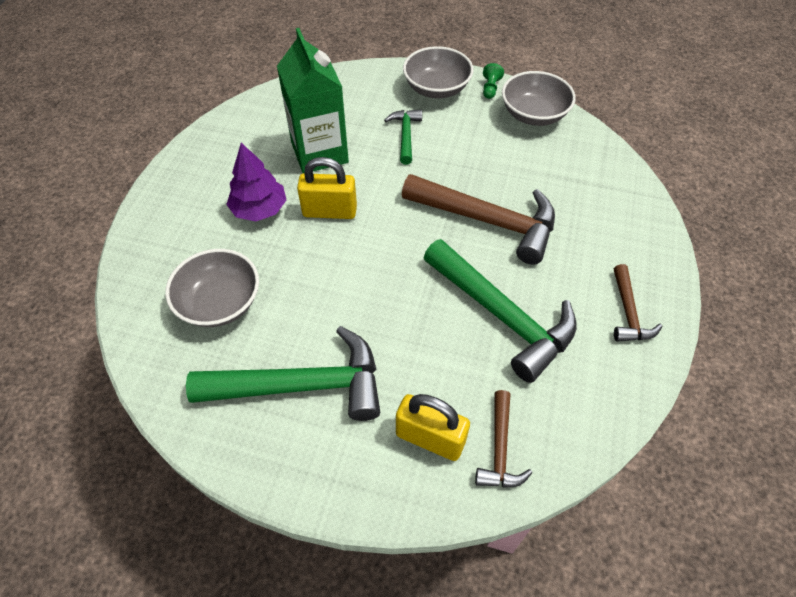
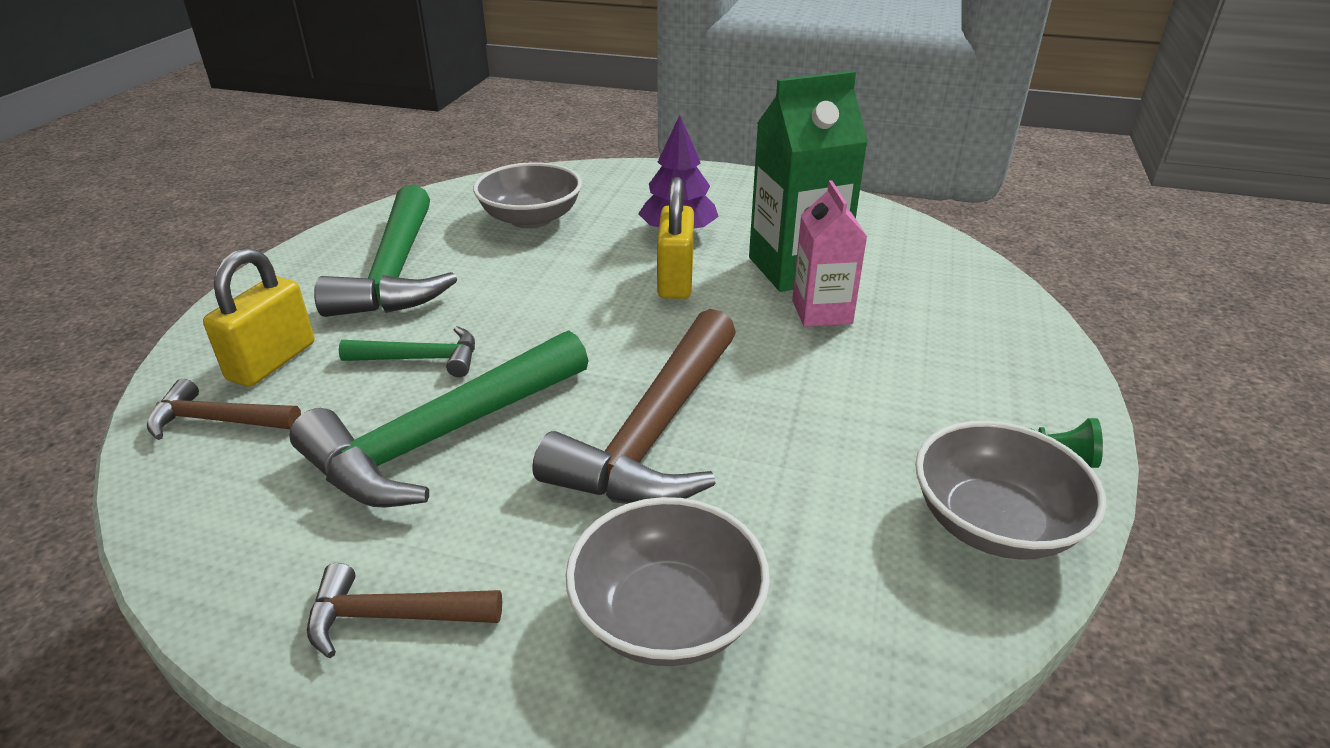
camera: 90 degrees right, 20 degrees down
green hammer [384,110,422,165] -> green hammer moved to [339,326,475,377]
grey bowl [403,46,474,98] -> grey bowl moved to [565,497,770,666]
none -> pink carton [792,181,867,327]

